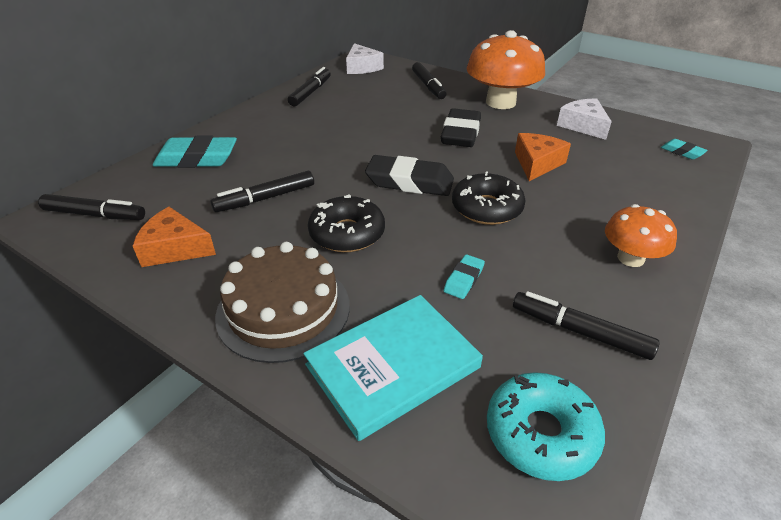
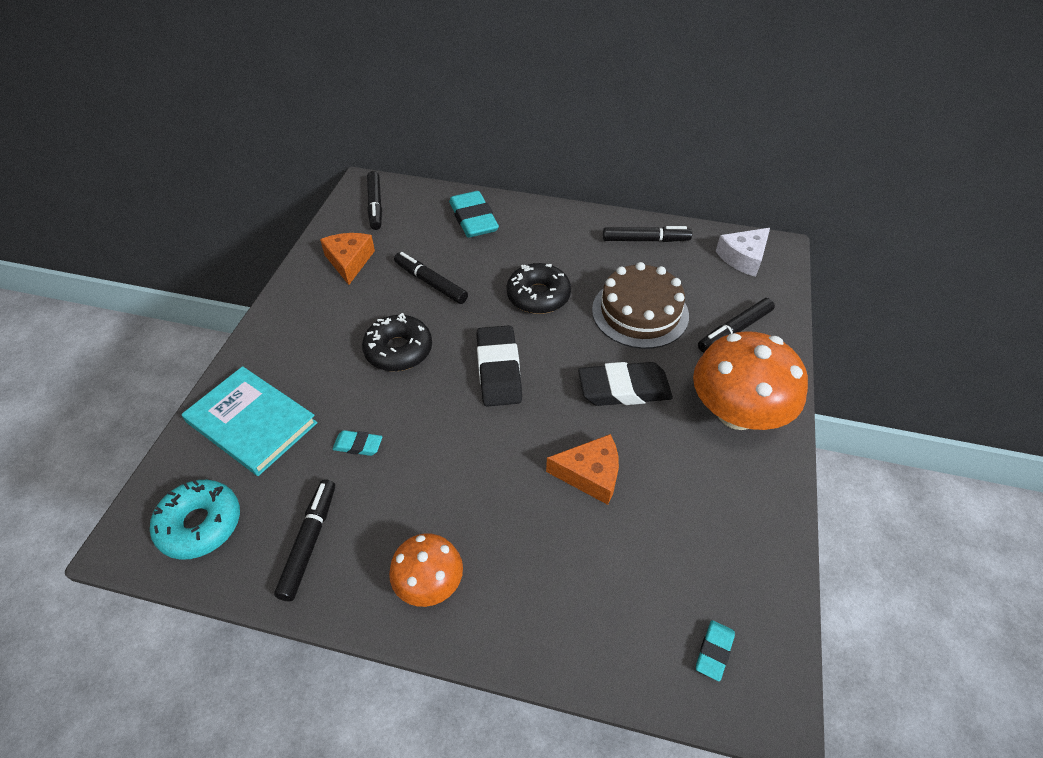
camera: 70 degrees right, 10 degrees up
brown cake [215,242,350,363] -> brown cake moved to [592,262,689,349]
black donut [452,171,526,225] -> black donut moved to [507,263,571,314]
white cheese [557,98,612,140] -> none

